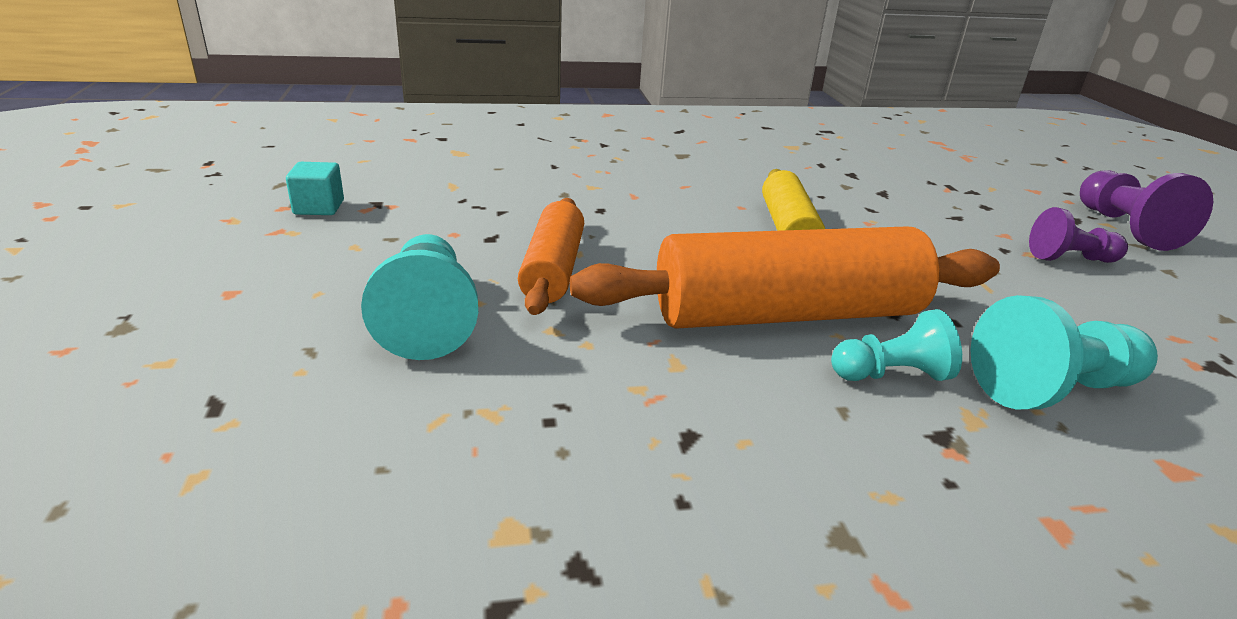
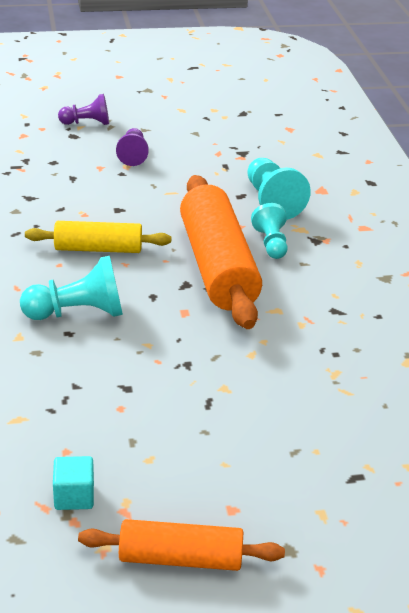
camera: 90 degrees left, 5 degrees up
turquoise pawn [361,234,478,360] -> turquoise pawn moved to [20,256,123,320]
orange rolling pin [518,198,584,315] -> orange rolling pin moved to [78,519,285,571]
purple pawn [1080,170,1213,251] -> purple pawn [58,94,109,125], size x0.66

